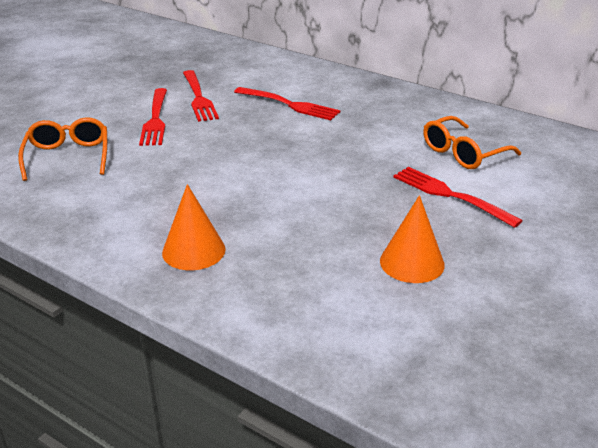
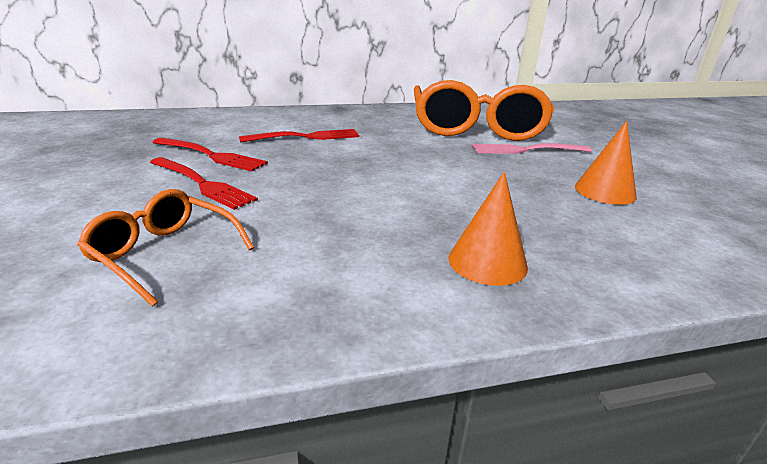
camera: 50 degrees left, 5 degrees down
red fork [393,167,523,228] -> pink fork [472,143,592,154]
orange glasses [423,116,521,169] -> orange glasses [414,80,555,141], size x1.94

